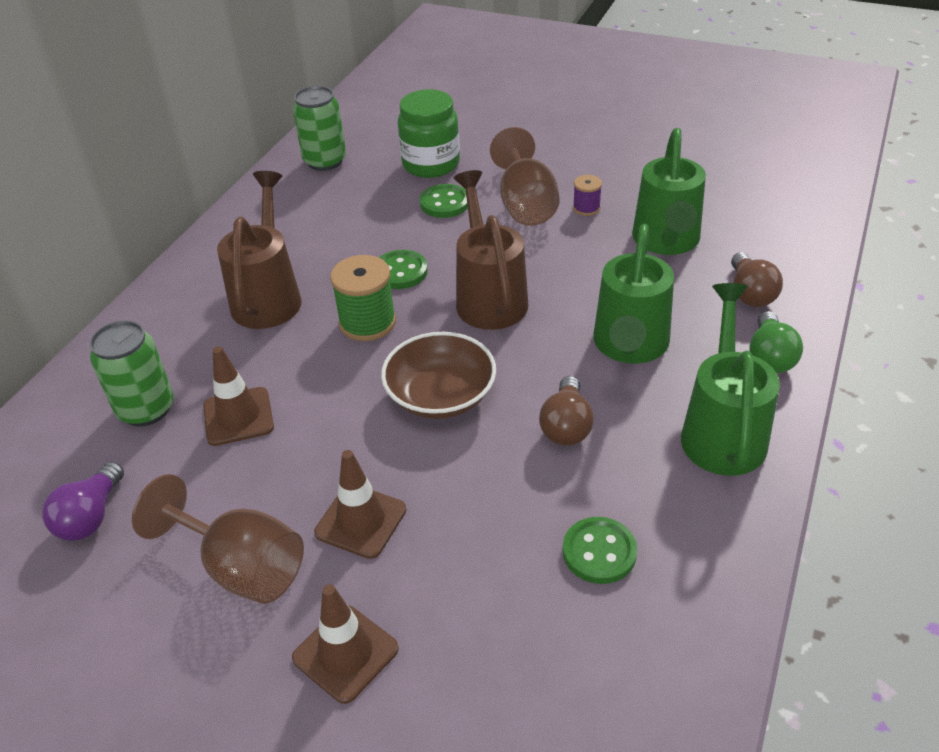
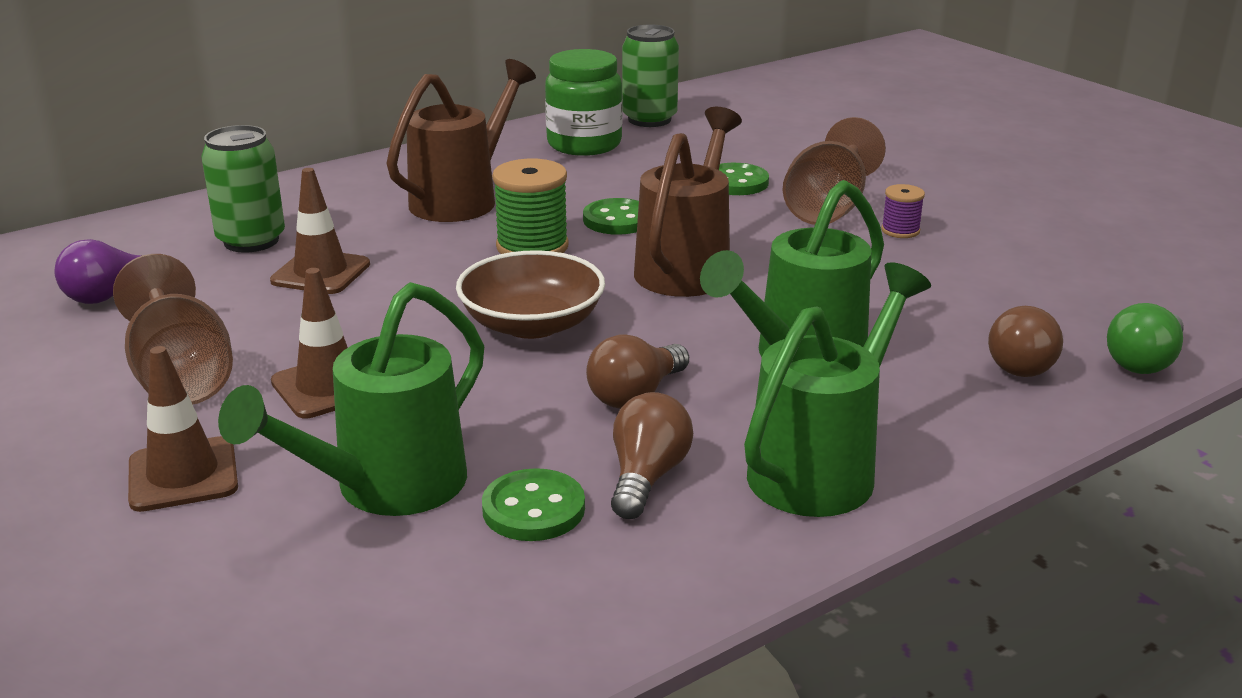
camera: 30 degrees right, 15 degrees down
green jar [398,89,460,178] -> green jar moved to [545,49,622,156]
green watering can [632,128,706,255] -> green watering can moved to [218,282,484,516]
green light bulb [749,311,803,373] -> green light bulb moved to [1107,303,1184,374]
none -> brown light bulb [611,392,693,519]

